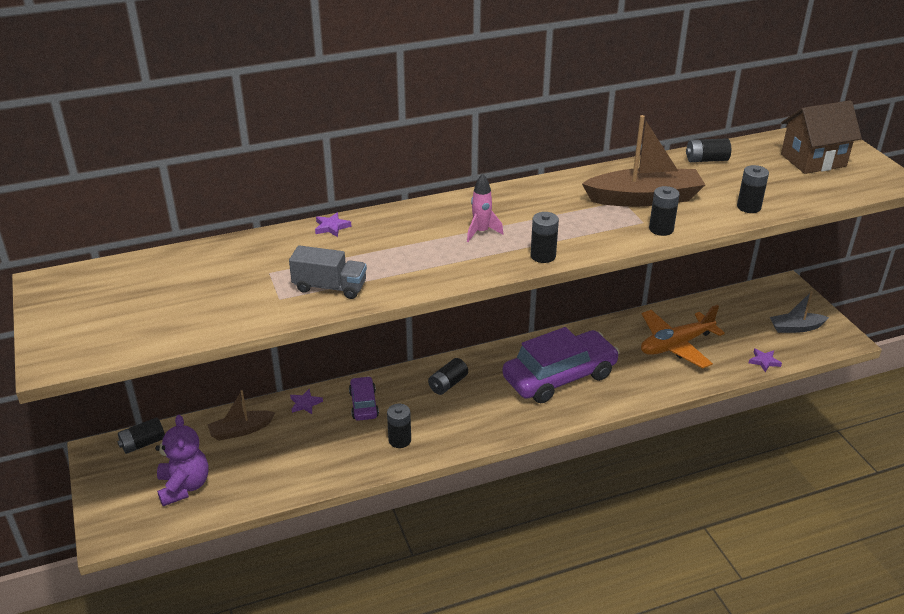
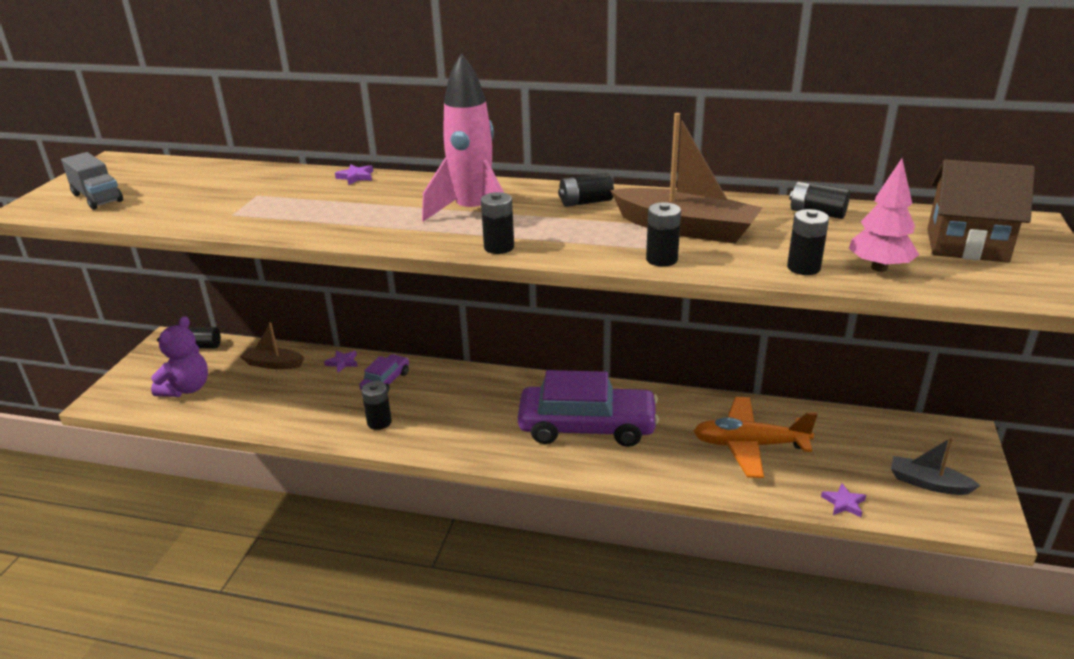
camera: 35 degrees right, 5 degrees down
grey truck [289,245,367,299] -> grey truck moved to [61,152,123,210]
black battery [428,358,468,395] -> black battery moved to [558,173,614,207]
pink rocket [467,173,503,242] -> pink rocket [422,53,504,222], size x2.05
none -> pink tree [849,159,919,272]

